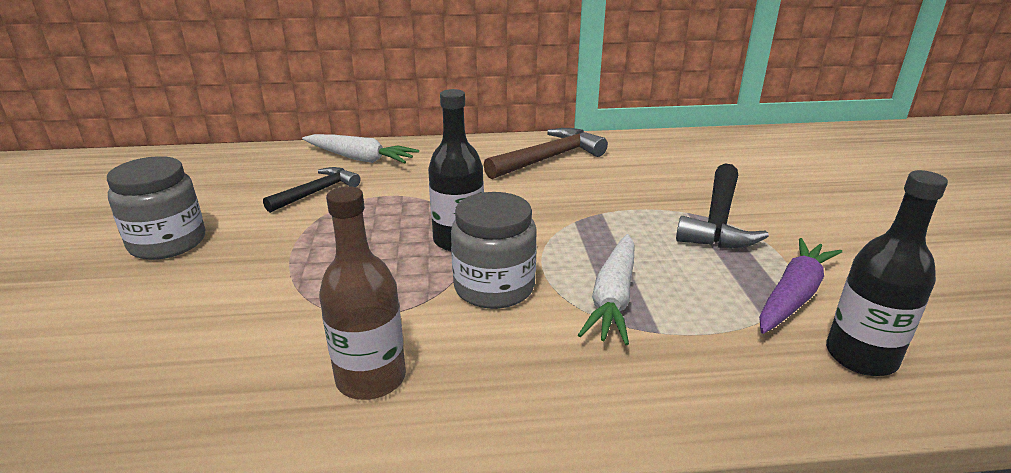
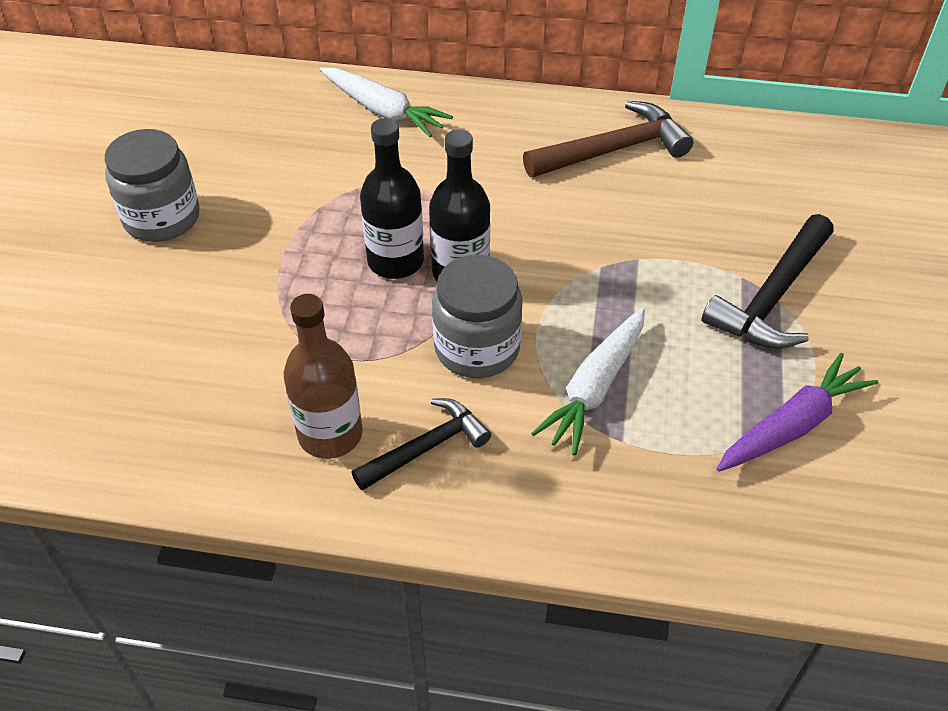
camera: 15 degrees right, 20 degrees up
black hammer [263,167,361,213] -> black hammer moved to [351,398,491,491]
black bottle [826,170,948,376] -> black bottle moved to [360,118,424,279]

